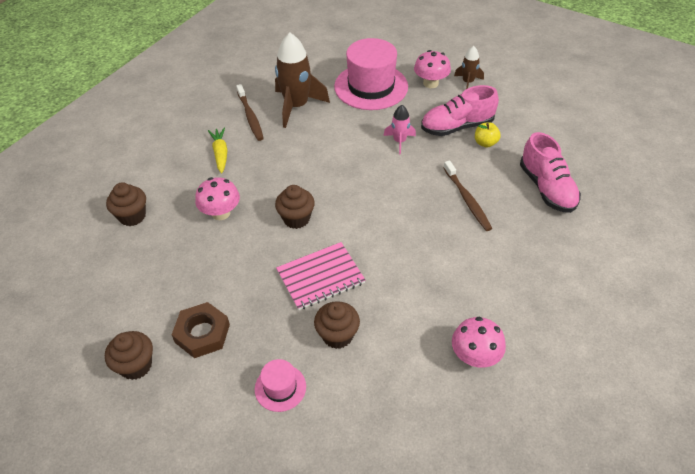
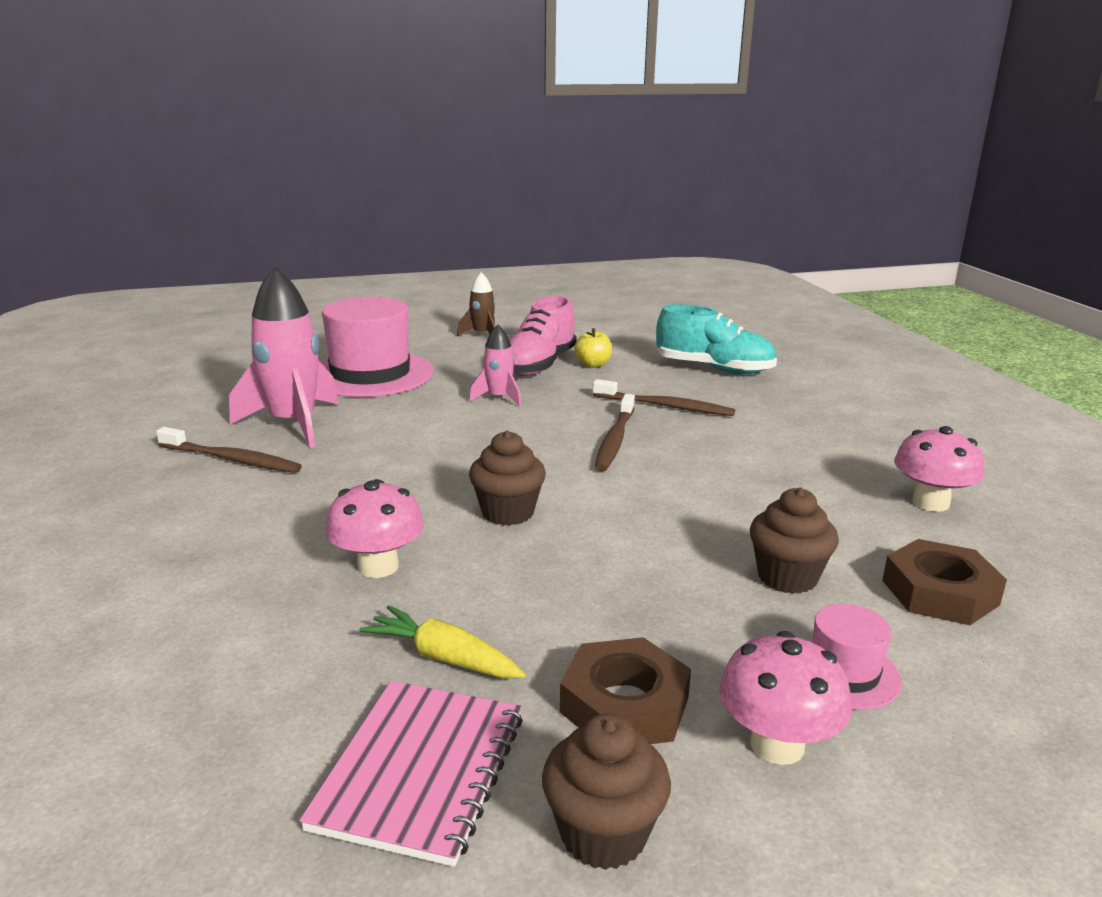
camera: 50 degrees left, 25 degrees down
brown cupcake [106,183,146,226] -> none
yellow carrot [208,128,227,173] -> yellow carrot moved to [360,605,526,678]
brown rocket [275,33,330,128] -> pink rocket [229,267,339,448]
pink notebook [276,242,365,310] -> pink notebook moved to [299,681,523,867]
pink mushroom [414,50,451,88] -> pink mushroom moved to [719,631,851,765]
pink shoe [520,132,581,213] -> turquoise shoe [656,304,777,374]
none -> brown toothbrush [595,394,635,471]
none -> brown nut [882,539,1007,625]

